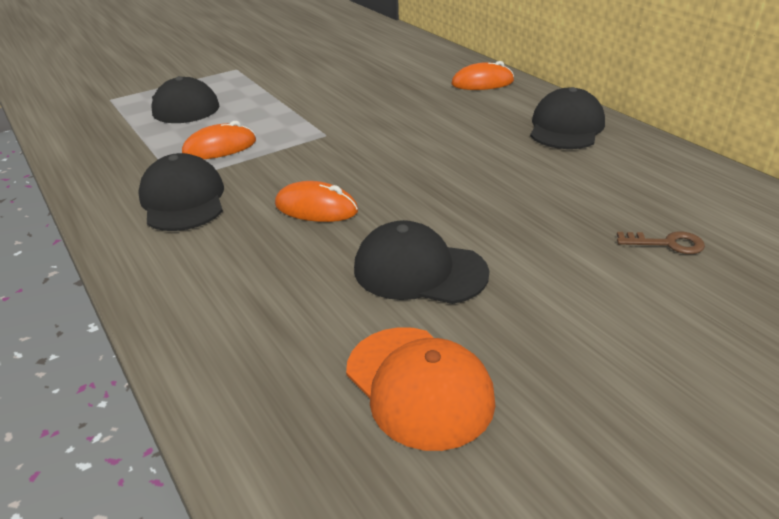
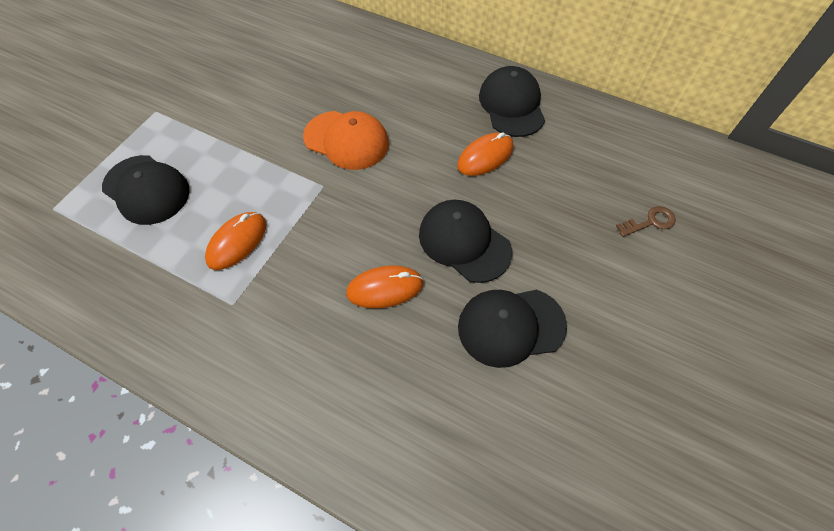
camera: 30 degrees left, 25 degrees up
black cap [138,153,224,231] -> black cap moved to [419,200,512,283]
orange cap [346,327,496,451] -> orange cap moved to [303,111,389,170]
orange mouse [451,61,514,90] -> orange mouse moved to [457,132,514,176]

